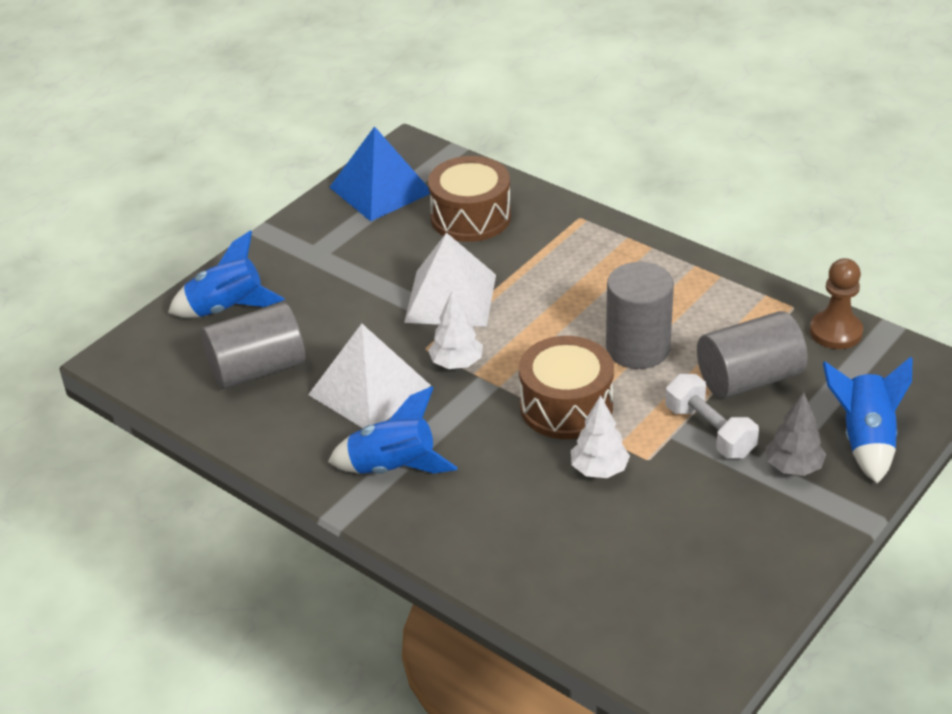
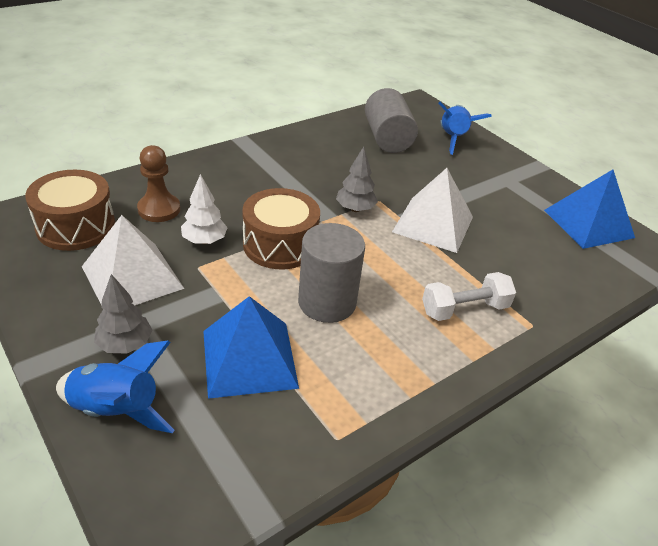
camera: 100 degrees right, 0 degrees up
white pyramid [308,324,431,428] -> white pyramid moved to [82,215,184,305]
blue rocket [328,386,458,474] -> none
brown drum [428,156,511,242] -> brown drum moved to [25,170,115,251]
white tree [428,291,483,369] -> grey tree [336,147,378,212]
white dumbbell [665,374,759,459] -> white dumbbell moved to [422,272,516,321]
grey cylinder [697,311,808,399] -> blue pyramid [203,296,299,399]
brown pawn [810,258,863,349] -> brown pawn moved to [137,145,180,222]

